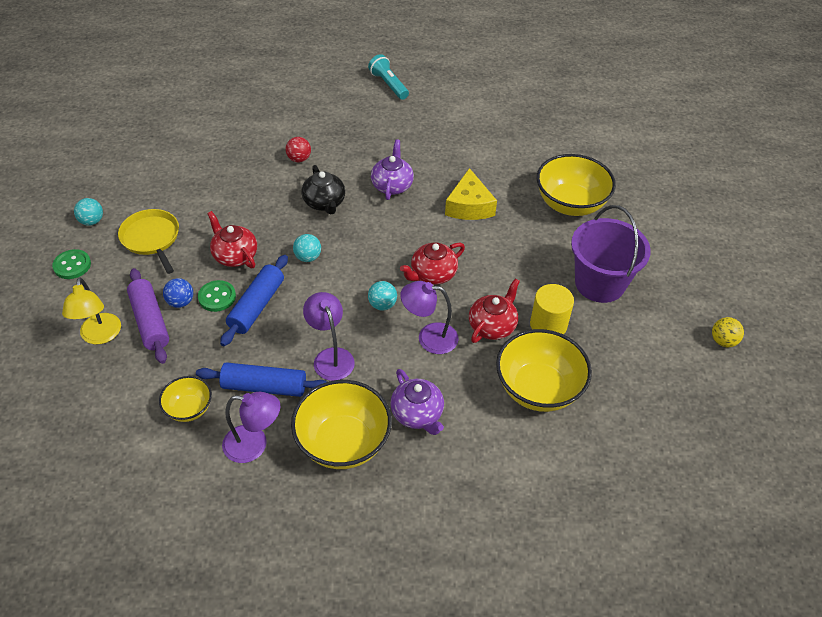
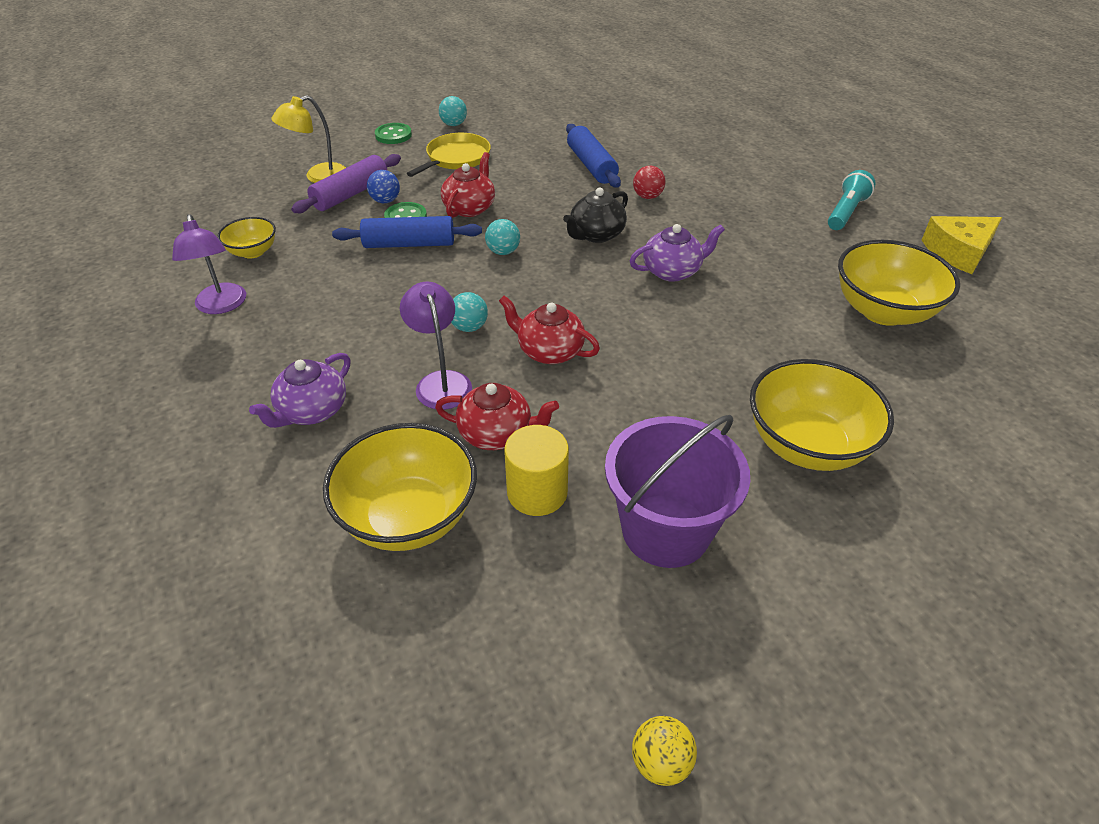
camera: 65 degrees right, 5 degrees down
blue rolling pin [196,362,327,397] -> blue rolling pin moved to [566,124,621,188]
yellow bowl [291,380,392,469] -> yellow bowl moved to [838,240,960,326]
purple lamp [303,292,355,381] -> none
yellow cheese [445,168,497,220] -> yellow cheese moved to [922,216,1002,274]

